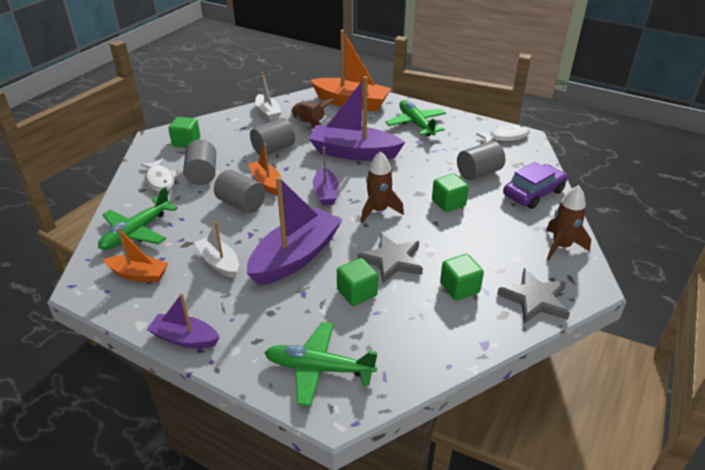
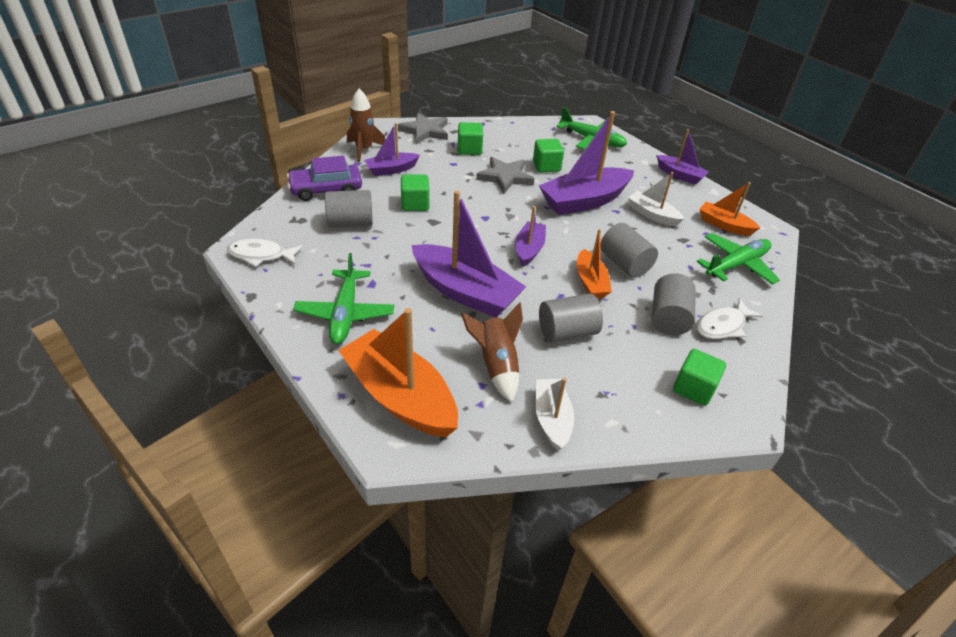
camera: 160 degrees left, 5 degrees up
white fish [141,158,178,192] -> white fish turned 120 degrees counterclockwise [696,298,763,339]
white boat [195,221,239,278] -> white boat turned 150 degrees clockwise [628,172,684,226]
brown rocket [361,151,404,223] -> none
none -> purple boat [364,123,420,176]

